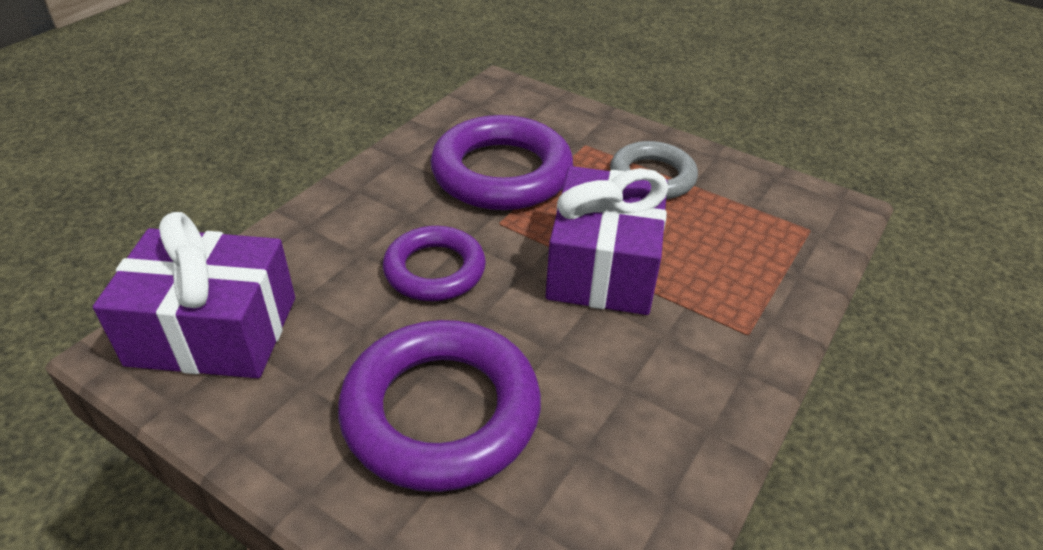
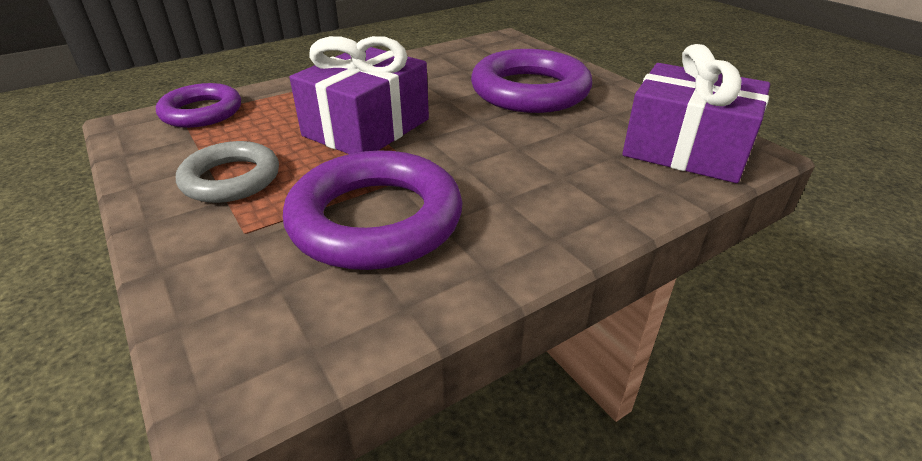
camera: 155 degrees left, 5 degrees down
purple ring [383,226,486,301] -> purple ring moved to [156,83,241,128]

